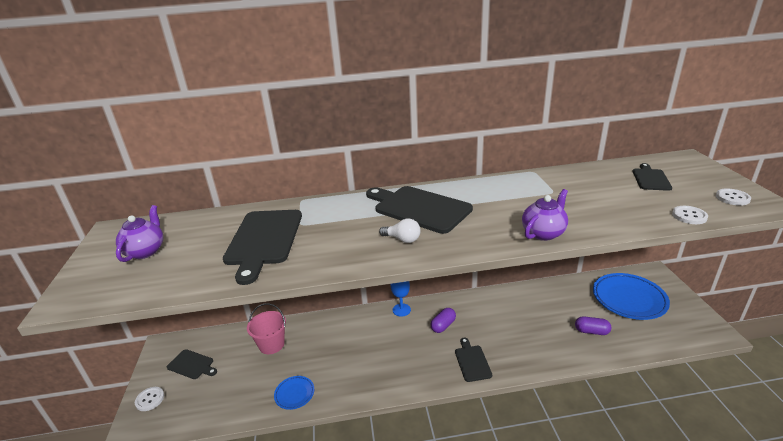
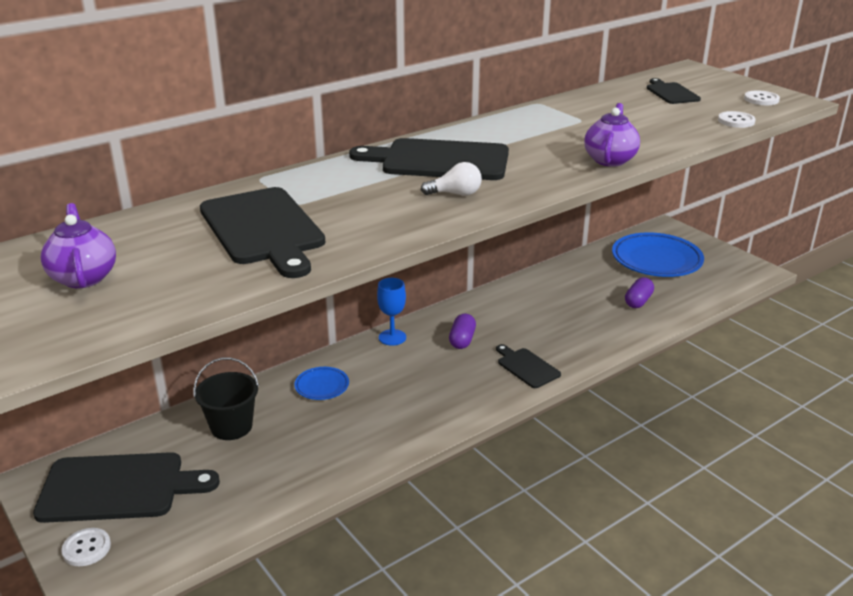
camera: 30 degrees left, 0 degrees up
black cutting board [167,349,217,379] -> black cutting board [33,452,220,523], size x1.90
pink bucket [247,303,286,354] -> black bucket [194,357,259,440]
blue plate [274,376,314,410] -> blue plate moved to [294,367,349,400]
purple capsule [575,316,611,335] -> purple capsule turned 45 degrees counterclockwise [625,277,654,308]

